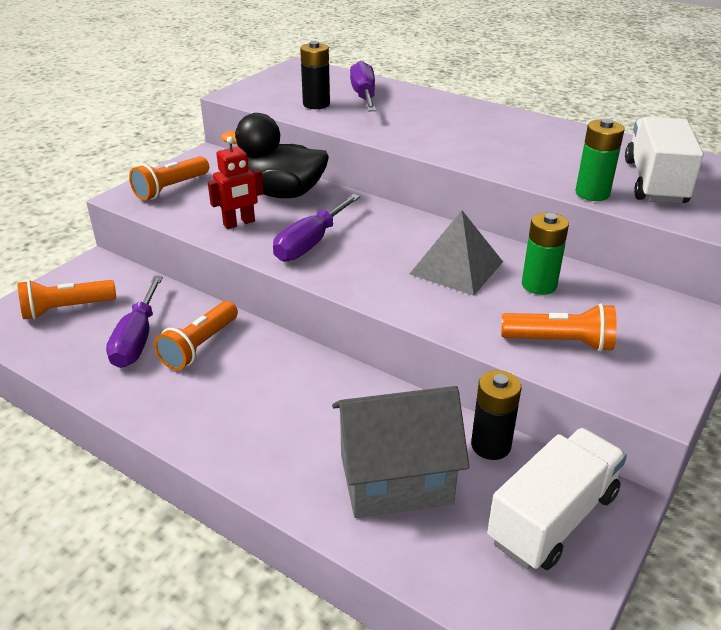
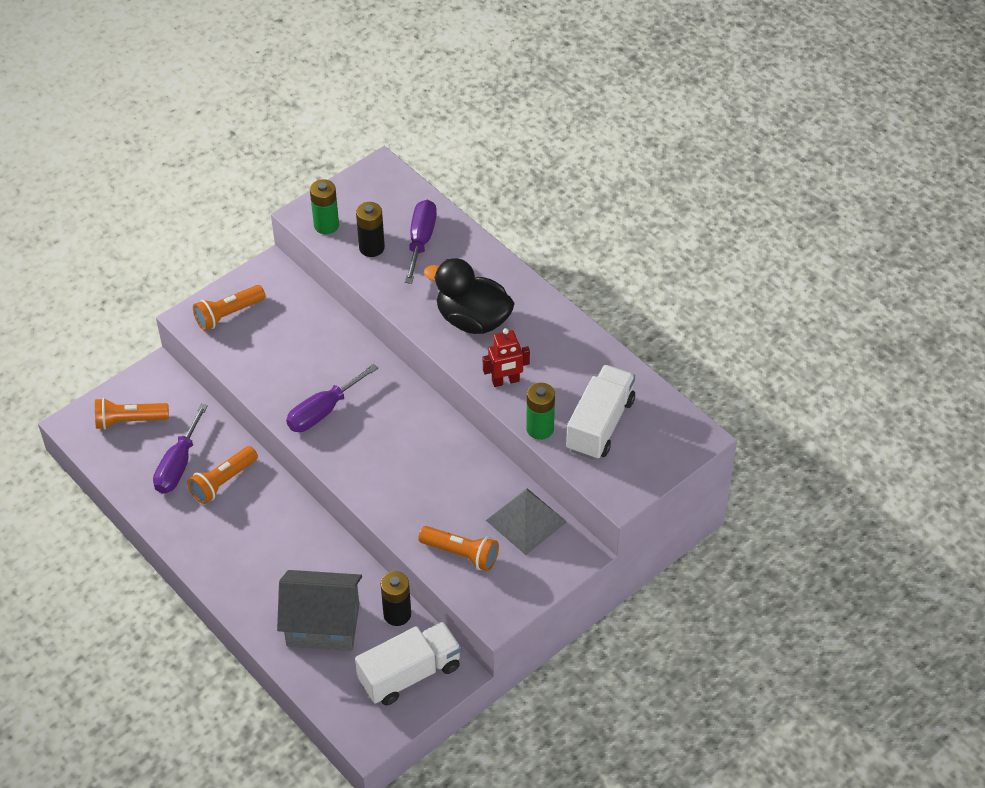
camera: 15 degrees right, 15 degrees up
red robot [208,137,264,229] -> red robot moved to [483,328,530,387]
black duck [221,113,329,198] -> black duck moved to [424,258,515,334]
grey pyramid [410,211,503,296] -> grey pyramid moved to [486,488,567,555]
green battery [522,213,569,295] -> green battery moved to [310,179,339,234]

